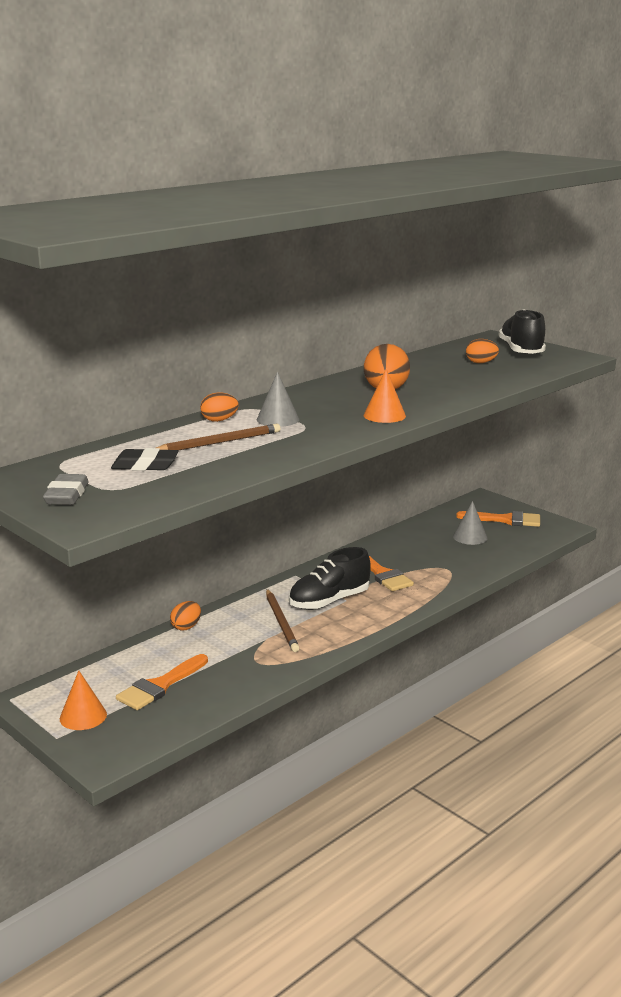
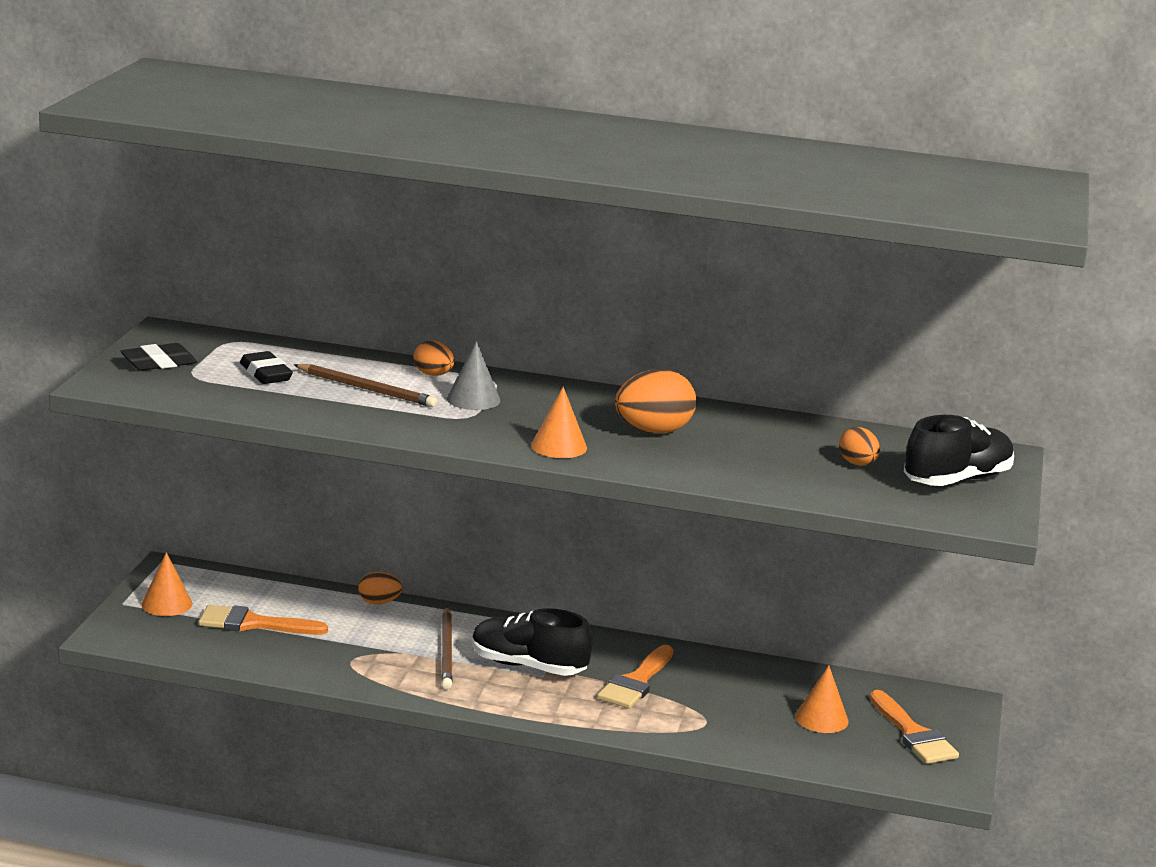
camera: 55 degrees right, 0 degrees up
grey eraser [43,474,89,505] -> black eraser [121,343,197,371]
brown pencil [266,589,299,652] -> brown pencil turned 45 degrees counterclockwise [441,607,453,689]
grey cone [453,501,488,545] -> orange cone [795,665,849,733]

